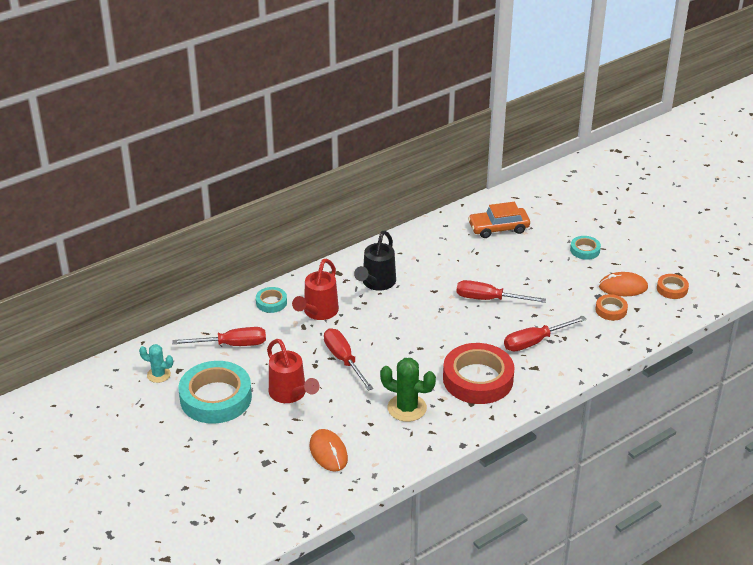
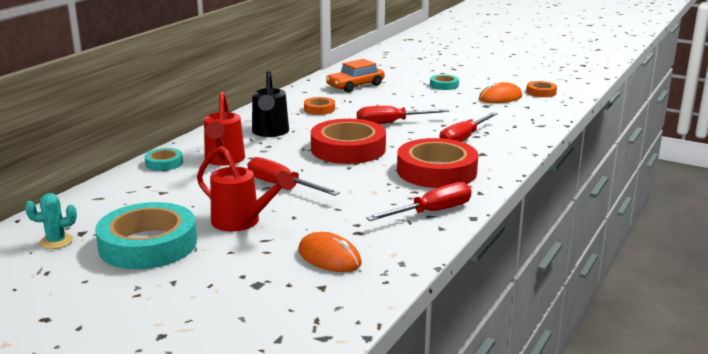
camera: 25 degrees left, 15 degrees down
red screwdriver [172,327,266,346] -> red screwdriver moved to [366,182,471,221]
green cactus [380,358,436,422] -> none
orange tape [595,294,628,321] -> orange tape moved to [304,97,335,115]
none -> red tape [311,119,386,164]

